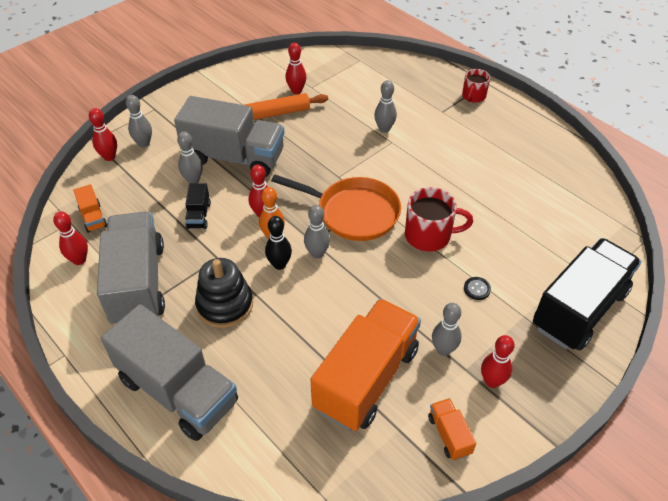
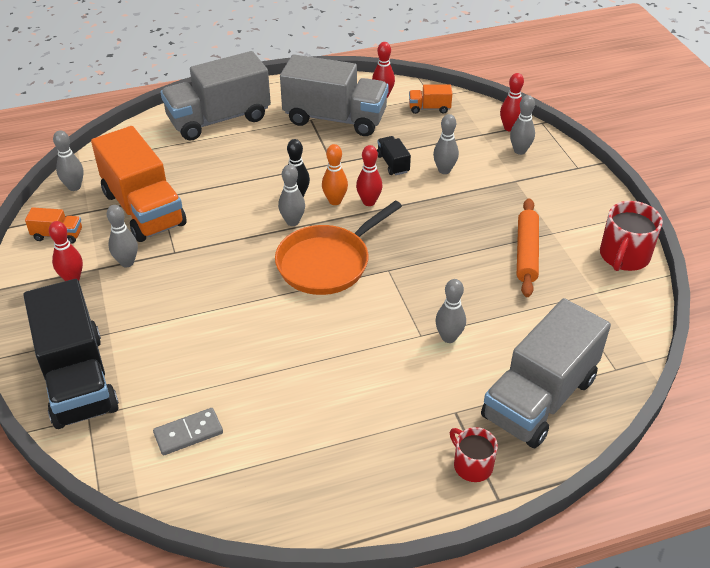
camera: 115 degrees right, 5 degrees down
grey truck [174,96,284,177] -> grey truck moved to [481,298,611,448]
black truck [185,183,211,229] -> black truck turned 45 degrees clockwise [377,136,411,175]
black stacking toy [195,258,253,328] -> none
red bowling pin [285,43,307,94] -> none
red mug [405,187,473,251] -> red mug moved to [600,201,663,271]
black button [464,277,491,300] -> none
none -> grey bowling pin [53,130,84,191]
none -> grey domino [153,408,223,455]

